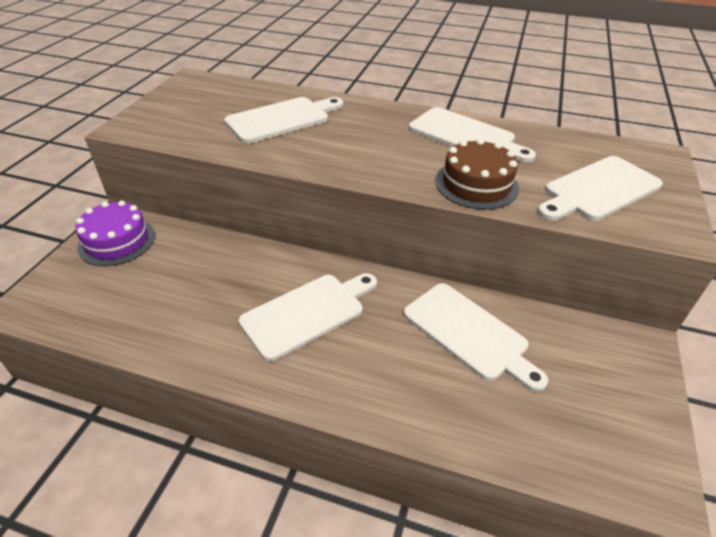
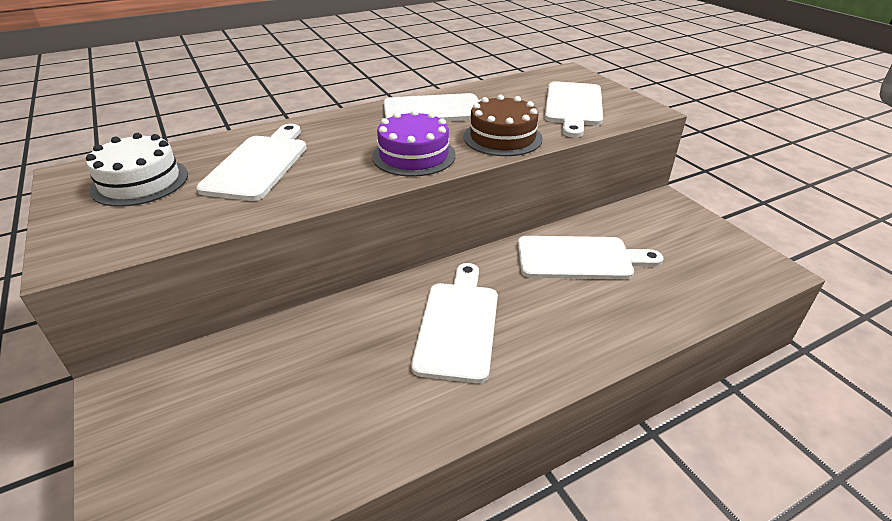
camera: 45 degrees left, 5 degrees down
purple cake [75,200,155,266] -> purple cake moved to [372,110,456,177]
none -> white cake [86,133,188,207]

